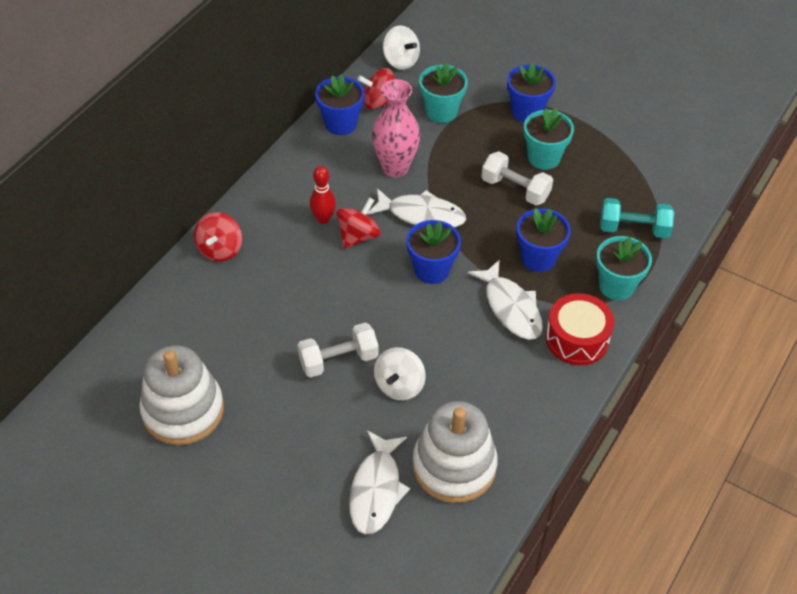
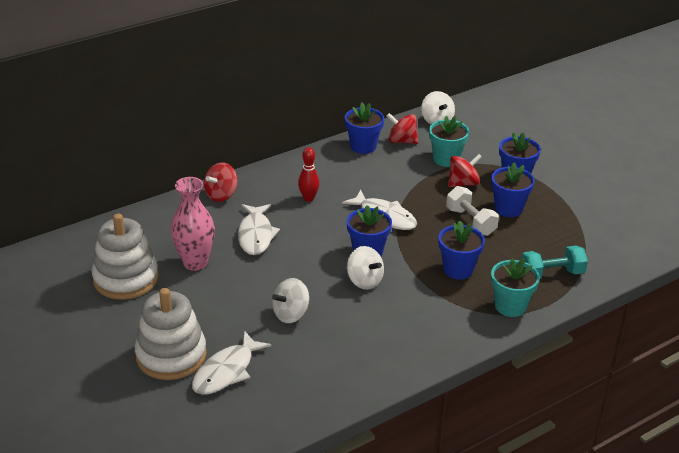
camera: 25 degrees right, 15 degrees down
white dumbbell [297,323,379,378] -> none
red spinning top [336,197,380,249] -> red spinning top moved to [448,154,482,187]
pink vase [372,79,420,177] -> pink vase moved to [171,177,215,271]
white stacking toy [412,401,498,503] -> white stacking toy moved to [135,288,207,380]
white fish [468,259,543,340] -> white fish moved to [238,204,280,255]
turquoise flower pot [524,108,574,170] -> blue flower pot [491,163,535,217]
red drum [546,293,614,365] -> none
turquoise dumbbell [600,198,674,238] -> turquoise dumbbell turned 45 degrees counterclockwise [521,246,588,279]
none -> white spinning top [347,246,384,290]

